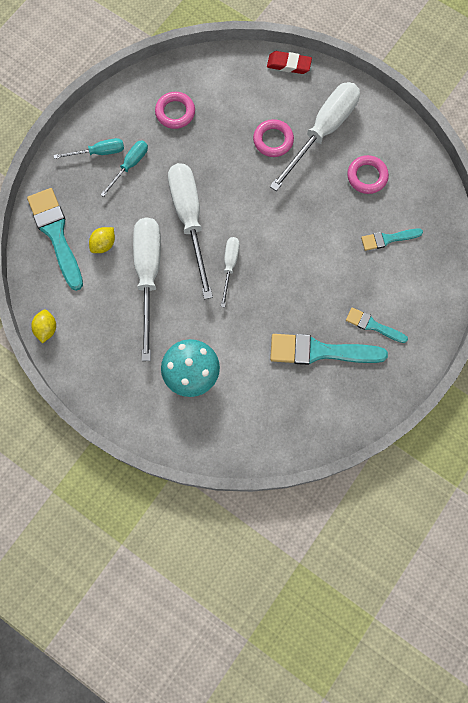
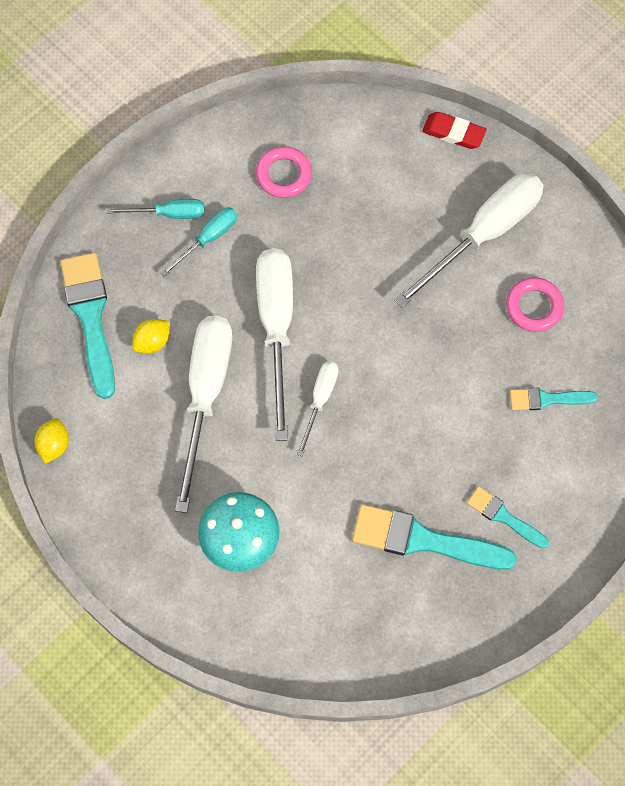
camera: 10 degrees right, 5 degrees down
pink ring [253,119,294,157] -> none

